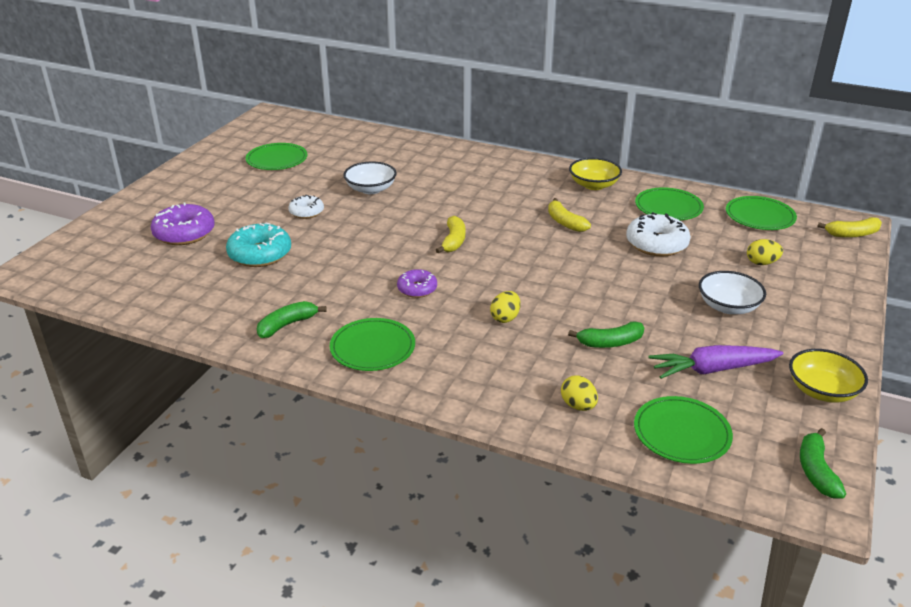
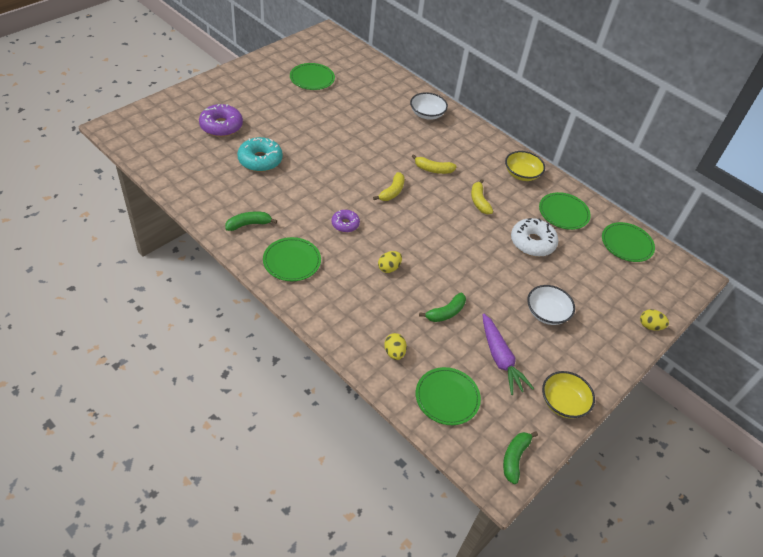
camera: 15 degrees right, 15 degrees up
white donut [288,195,324,219] -> none
white bowl [343,161,397,194] -> white bowl moved to [410,92,448,120]
green banana [568,321,644,348] -> green banana turned 45 degrees counterclockwise [419,293,466,322]
purple carrot [648,345,783,379] -> purple carrot turned 120 degrees counterclockwise [482,313,534,395]
yellow egg [747,239,783,265] -> yellow egg moved to [640,309,669,331]
yellow banana [817,217,882,237] -> yellow banana moved to [411,154,457,174]

